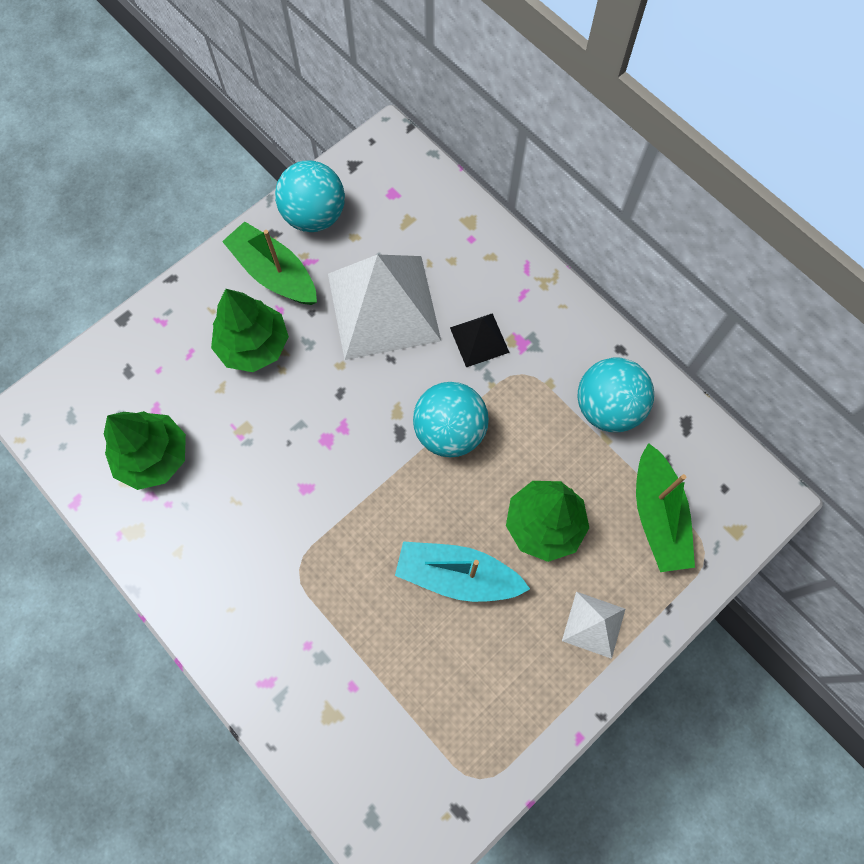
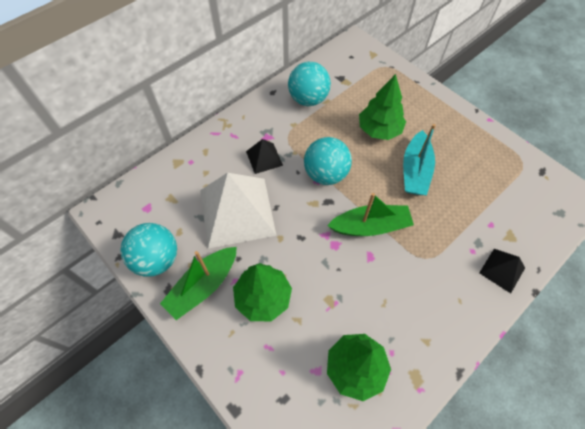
camera: 90 degrees left, 10 degrees down
white pyramid [562,592,625,659] -> none
green boat [636,443,695,572] -> green boat moved to [327,193,414,236]
none -> black pyramid [479,249,525,293]

